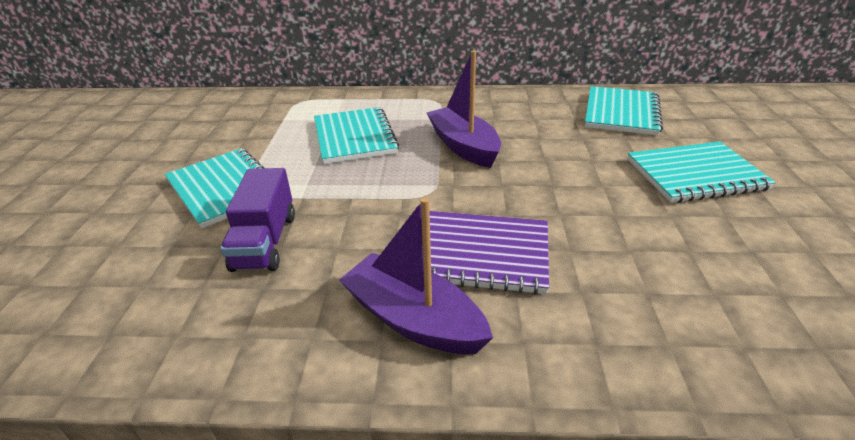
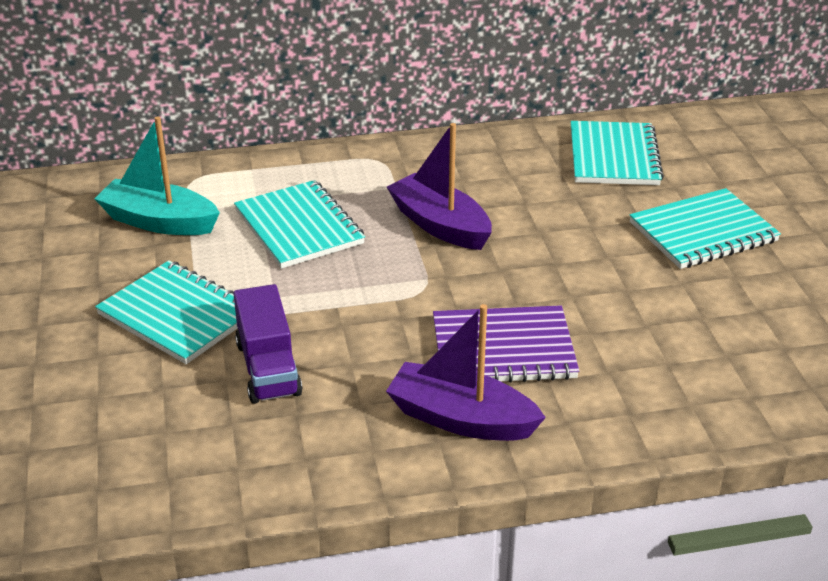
camera: 15 degrees left, 0 degrees up
none -> turquoise boat [94,117,220,235]

